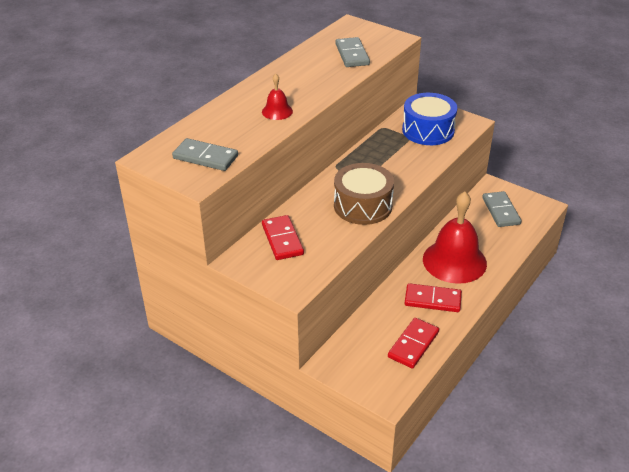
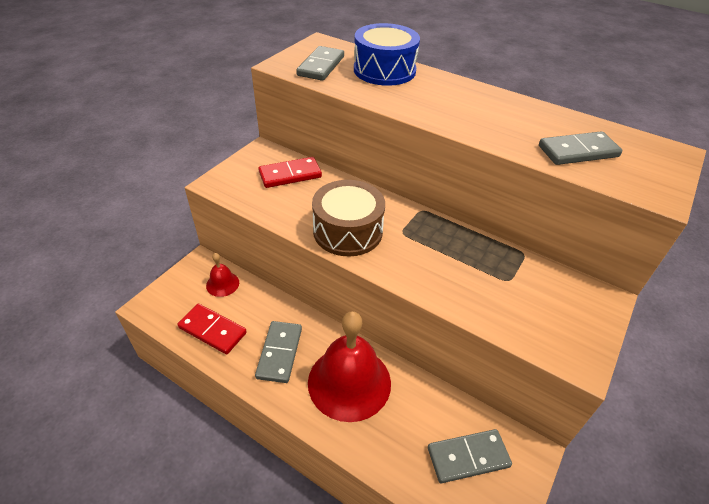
camera: 85 degrees right, 5 degrees up
red bell [262,74,293,120] -> red bell moved to [206,253,239,297]
blue drum [402,93,458,145] -> blue drum moved to [354,23,420,86]
red domino [404,283,462,312] -> grey domino [255,321,302,383]

